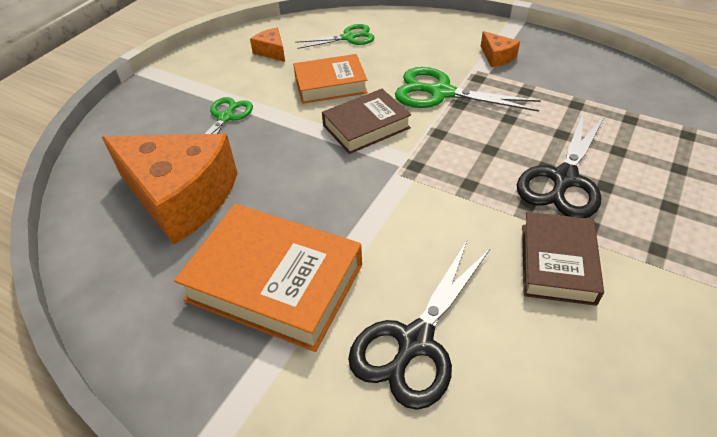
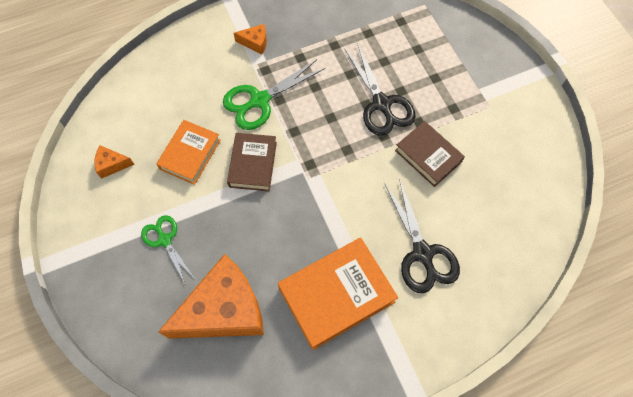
camera: 55 degrees left, 20 degrees up
green scissors [295,24,375,49] -> none

